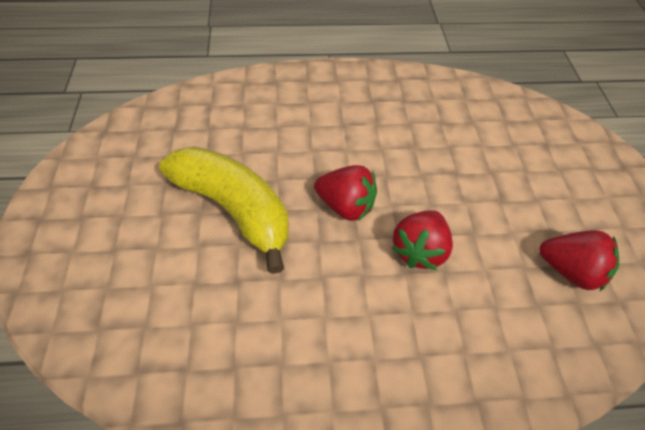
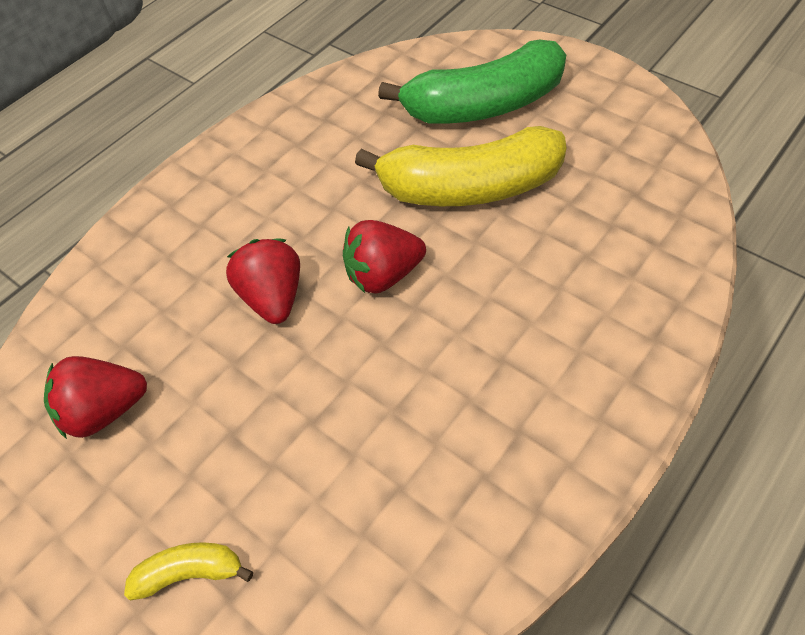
camera: 140 degrees right, 0 degrees up
none -> yellow banana [124,542,253,600]
none -> green banana [378,40,566,124]

